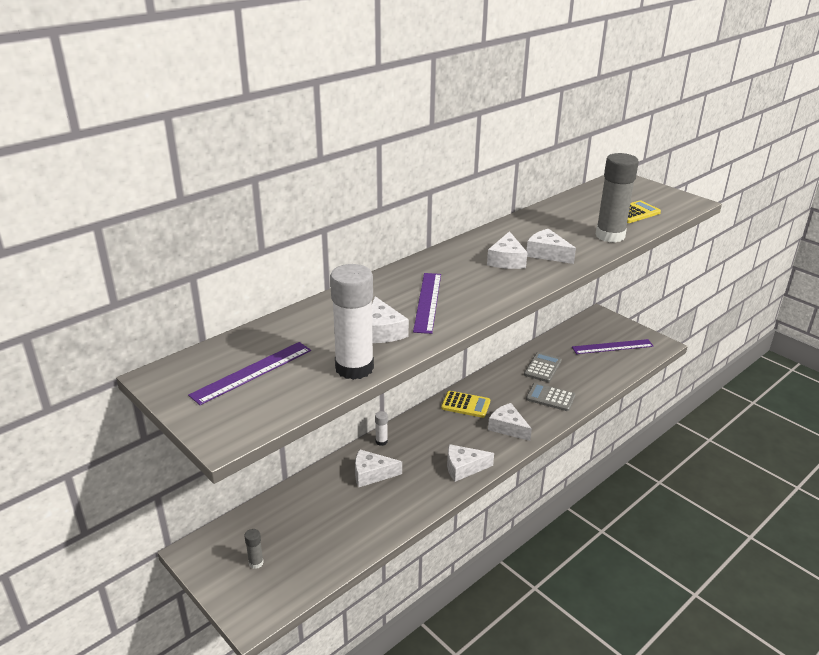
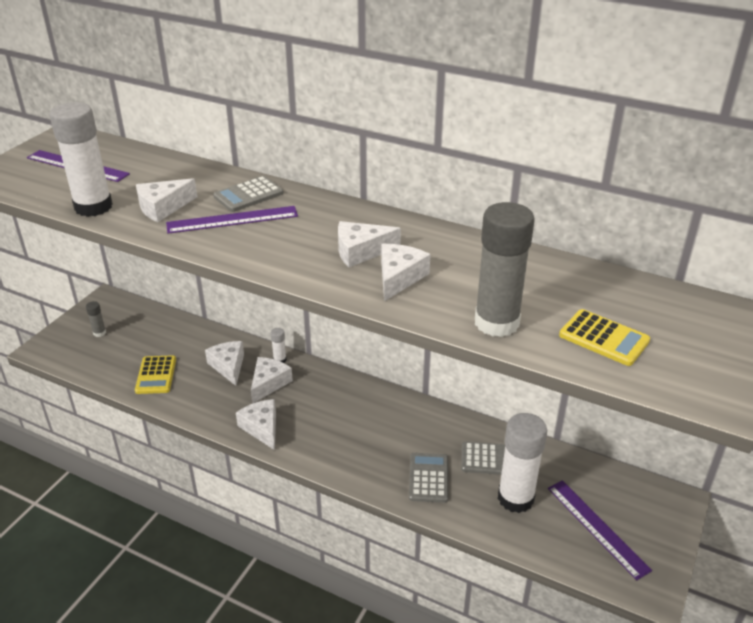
camera: 70 degrees right, 5 degrees up
yellow calculator [441,391,490,418] -> yellow calculator moved to [135,355,176,394]
white cheese [488,403,532,441] -> white cheese moved to [251,357,293,404]
none -> grey calculator [213,176,284,212]
none -> white glue stick [498,413,547,513]

